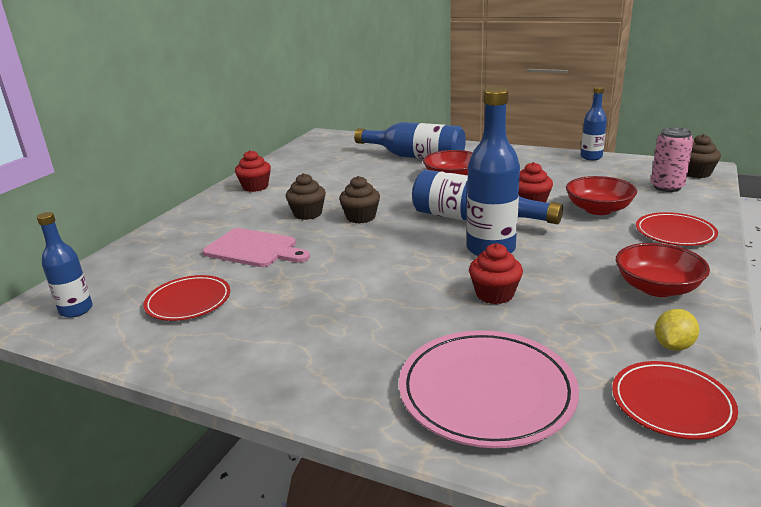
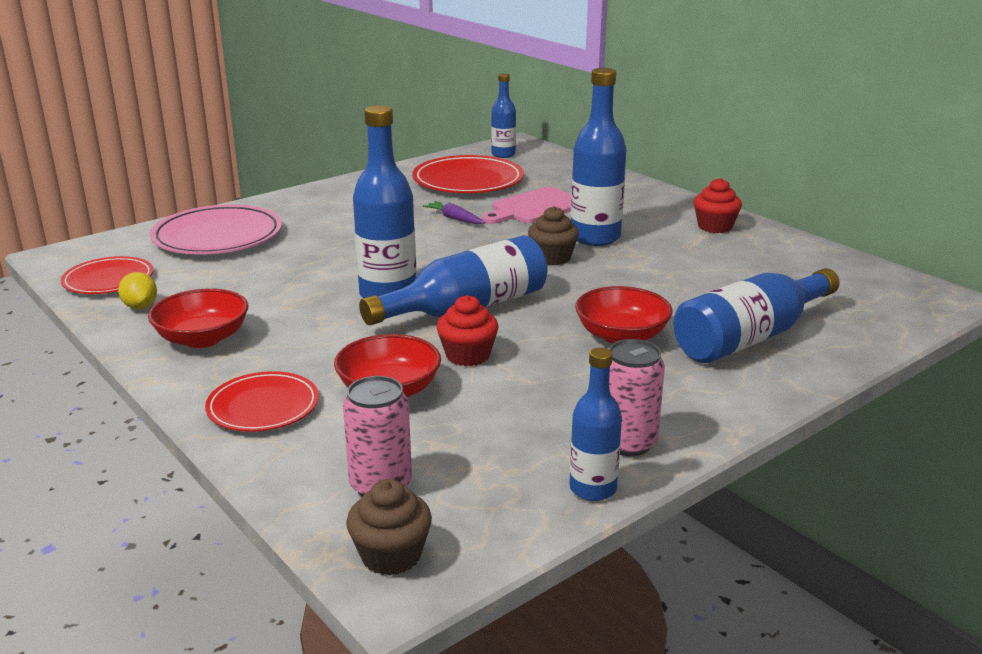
camera: 115 degrees right, 0 degrees up
red plate [143,275,230,321] -> red plate [412,155,524,193], size x1.61
brown cupcake [286,173,326,220] -> blue bottle [571,68,626,246]
red cupcake [469,243,523,304] -> none
none -> purple carrot [423,201,485,224]
none -> pink can [609,339,665,456]

